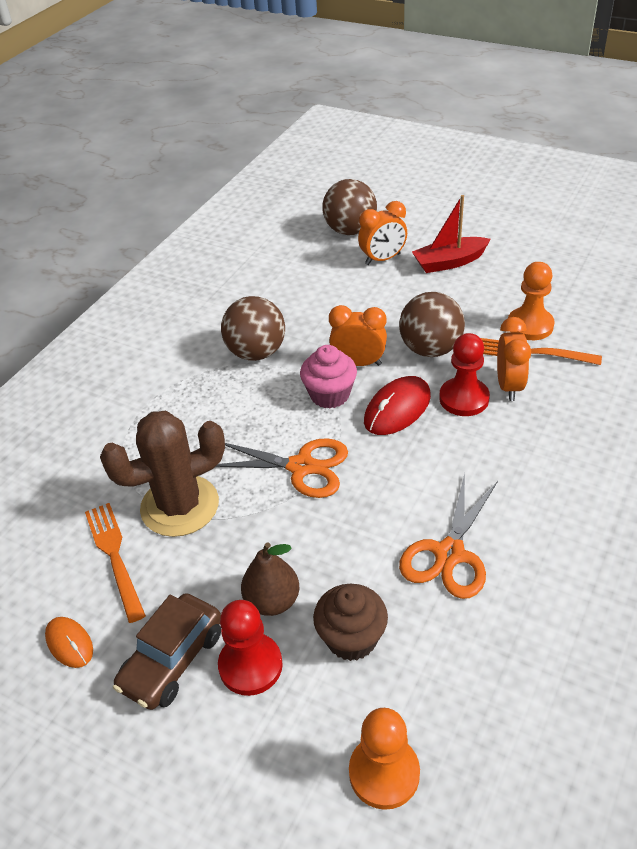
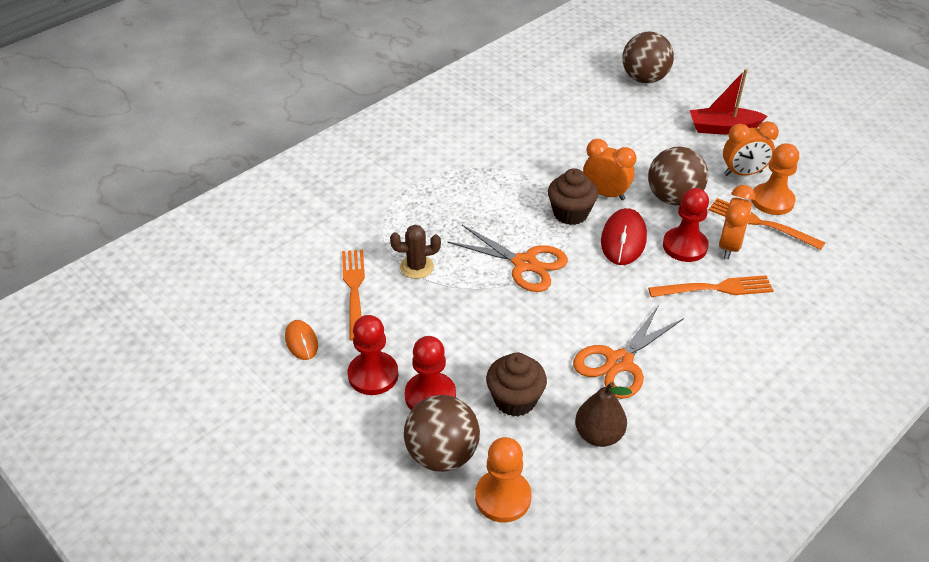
camera: 15 degrees right, 0 degrees up
brown cactus [100,411,225,537] -> brown cactus [390,225,441,279], size x0.51
brown car [113,593,221,710] -> red pawn [348,315,398,395]
brown ball [221,296,285,361] -> brown ball moved to [404,395,480,472]
brown pear [241,542,299,616] -> brown pear moved to [575,382,632,447]
pink cupcake [300,345,357,409] -> brown cupcake [548,168,598,225]
orange clock [358,201,407,265] -> orange clock moved to [723,121,779,176]
red mouse [364,376,431,435] -> red mouse turned 45 degrees counterclockwise [601,208,647,265]
none -> orange fork [648,275,774,297]

